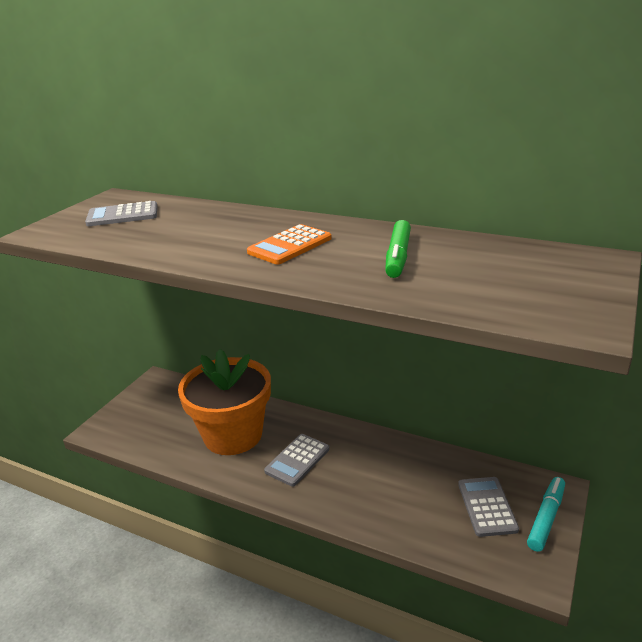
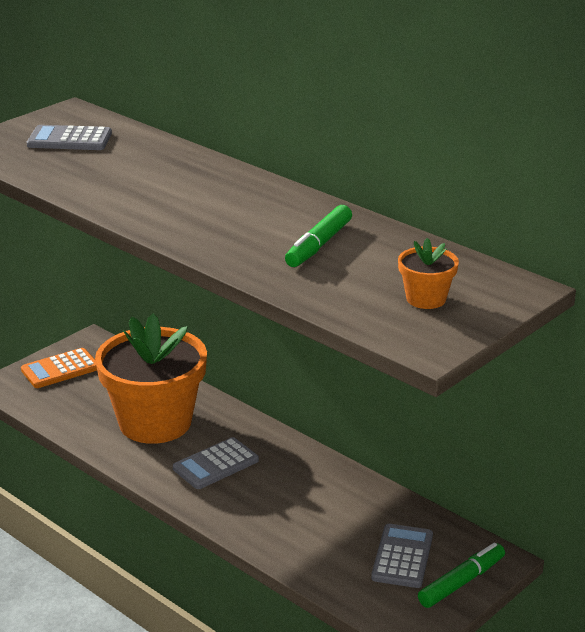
camera: 15 degrees right, 0 degrees up
orange calculator [247,224,332,264] -> orange calculator moved to [21,348,97,388]
turquoise marker [527,477,565,552] -> green marker [418,543,505,608]
none -> orange flower pot [398,238,459,309]

